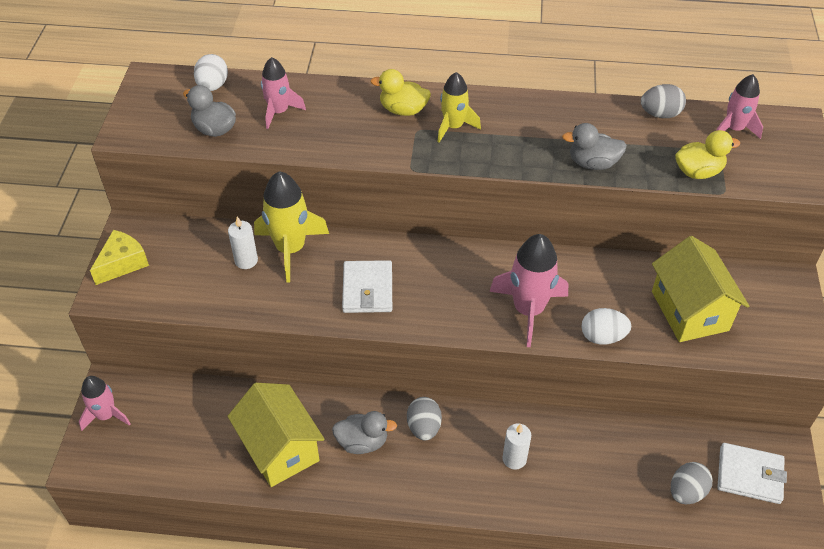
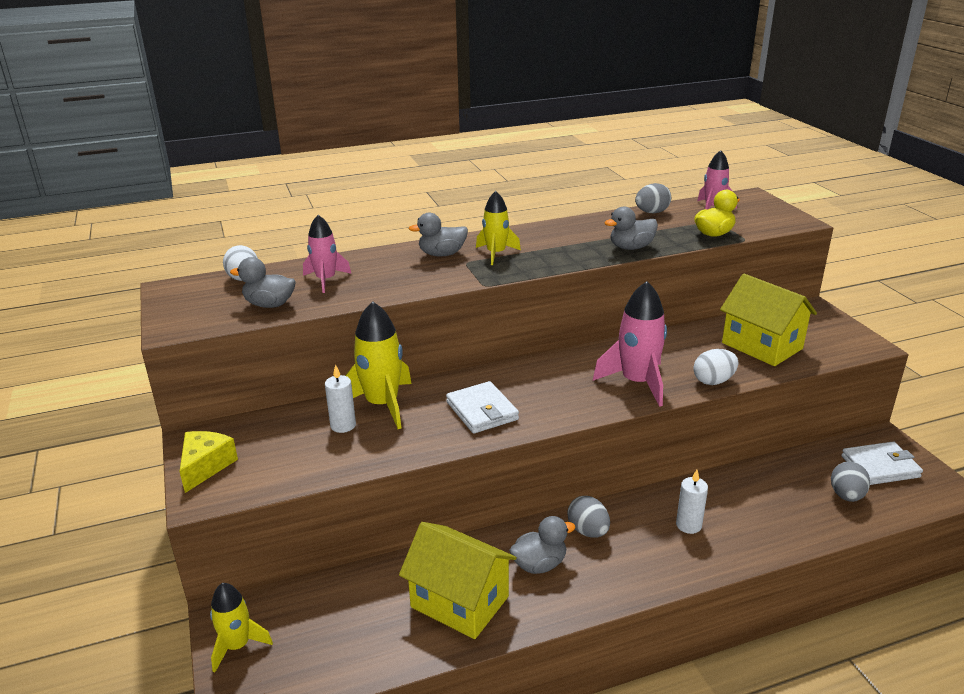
camera: 25 degrees left, 20 degrees down
pink rocket [79,376,131,431] -> yellow rocket [210,583,273,673]
yellow duck [370,69,431,116] -> grey duck [409,213,468,256]

